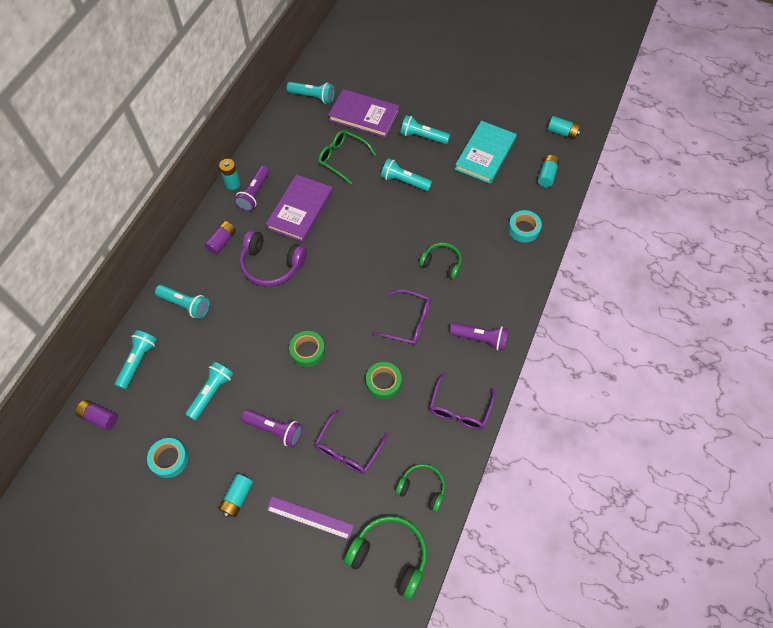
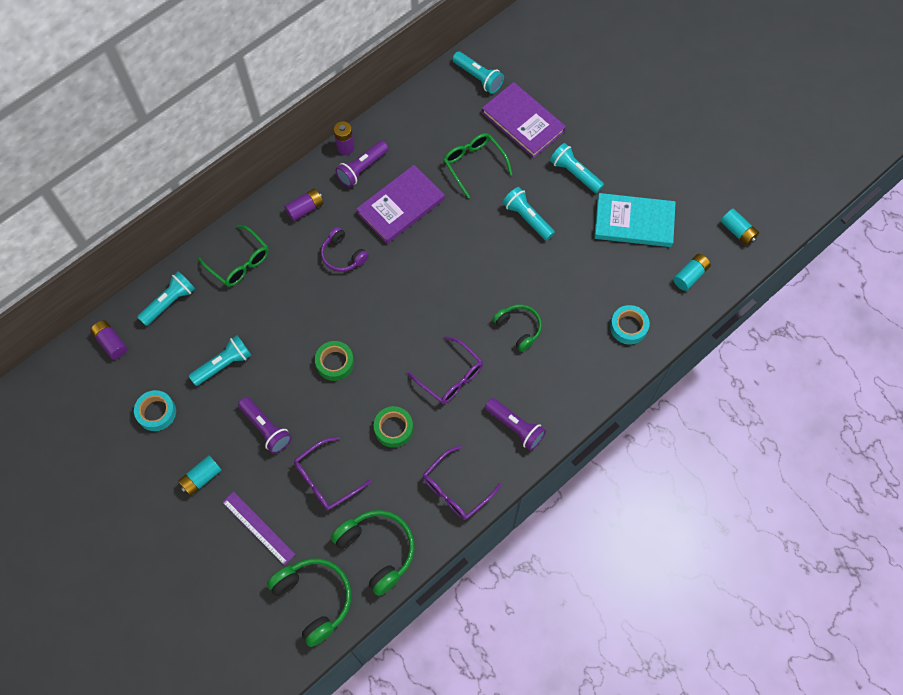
camera: 25 degrees right, 5 degrees up
turquoise flashlight [155,285,210,319] -> green glasses [198,225,269,287]
turquoise battery [219,159,241,190] -> purple battery [334,121,354,155]
purple headphones [240,230,307,286] -> purple headphones [321,227,369,272], size x0.64
green headphones [395,464,445,512] -> green headphones [331,510,415,596], size x1.57
turquoise book [455,121,517,184] -> turquoise book turned 45 degrees clockwise [594,193,676,247]

